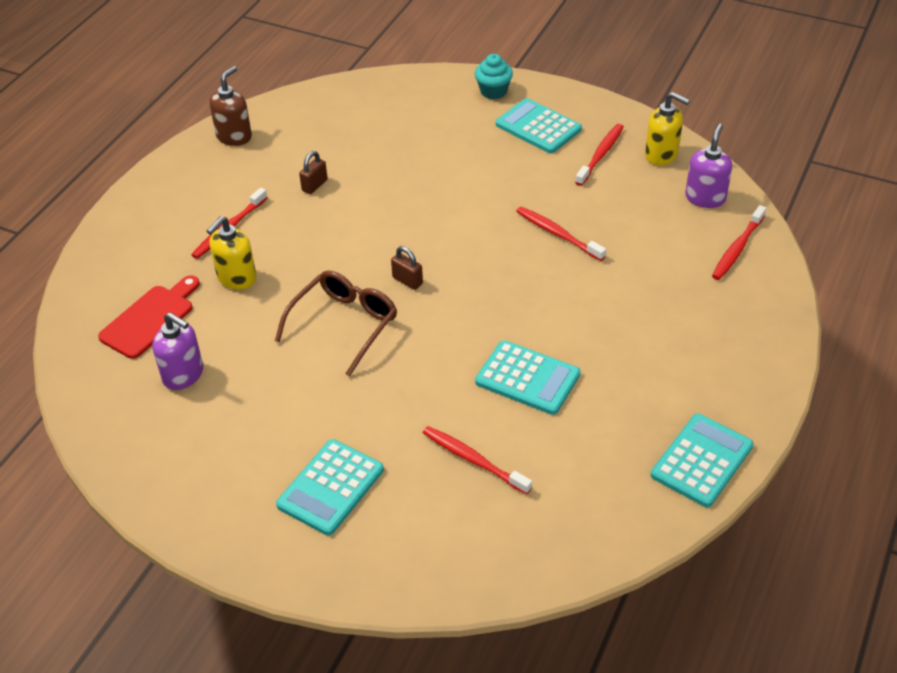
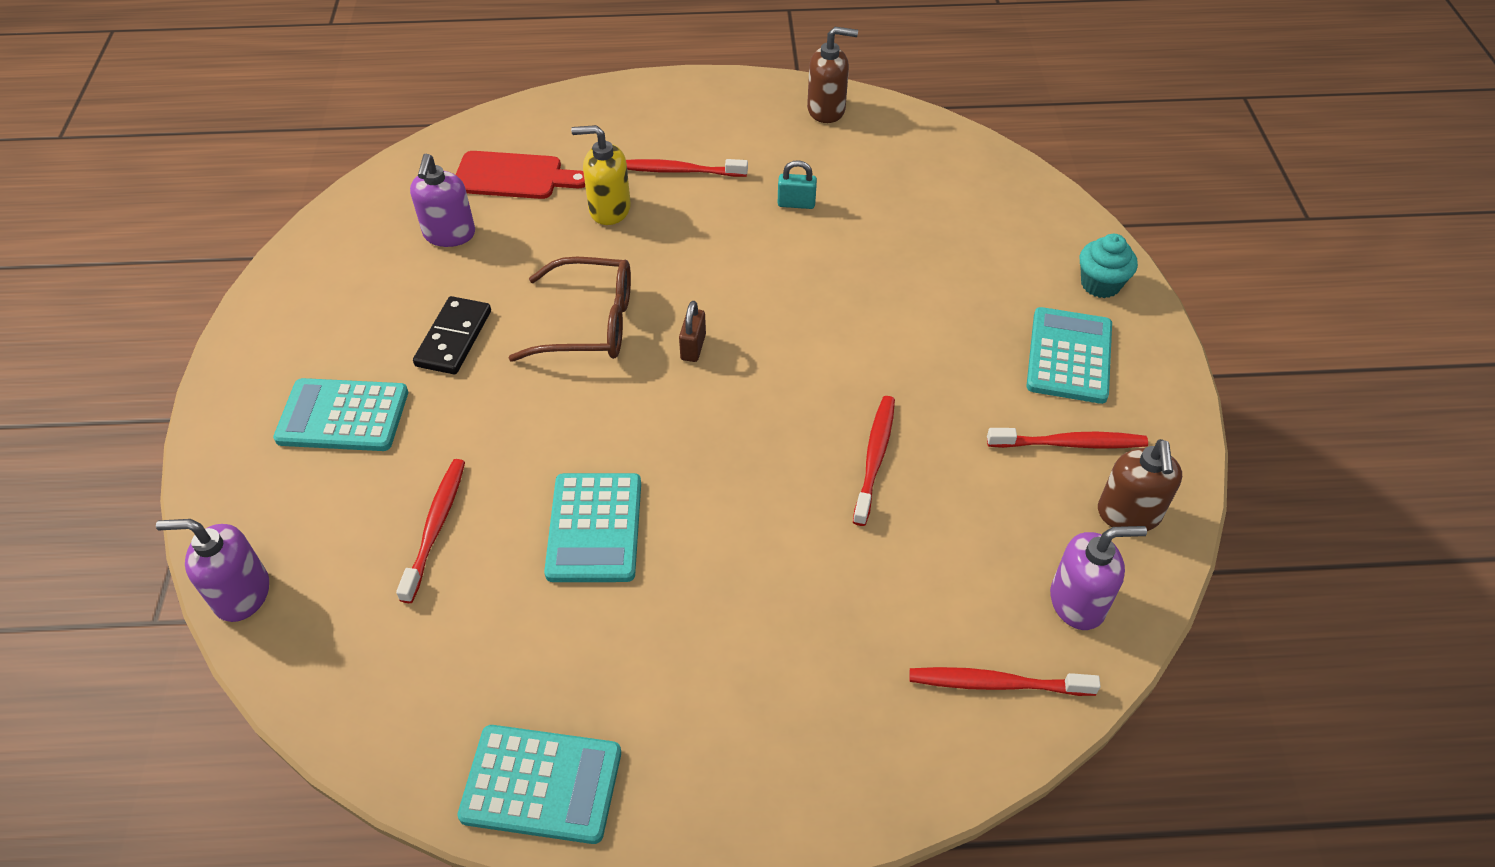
camera: 60 degrees right, 5 degrees up
brown padlock [299,151,328,194] -> turquoise padlock [778,160,817,209]
yellow soap dispenser [645,92,690,166] -> brown soap dispenser [1098,439,1182,531]
none -> purple soap dispenser [156,519,269,622]
none -> black domino [413,296,491,374]

